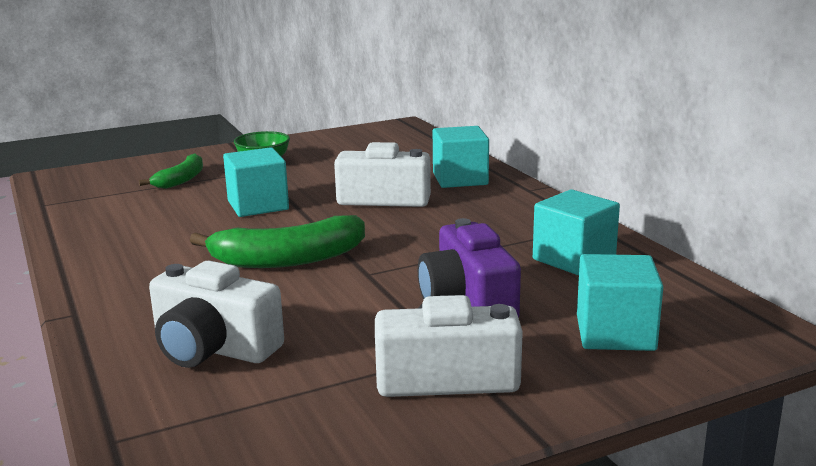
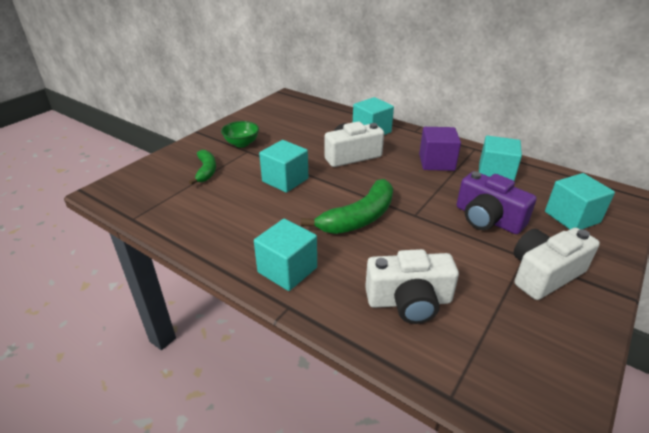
camera: 30 degrees left, 15 degrees up
none -> turquoise cube [254,219,317,291]
none -> purple cube [419,127,461,171]

